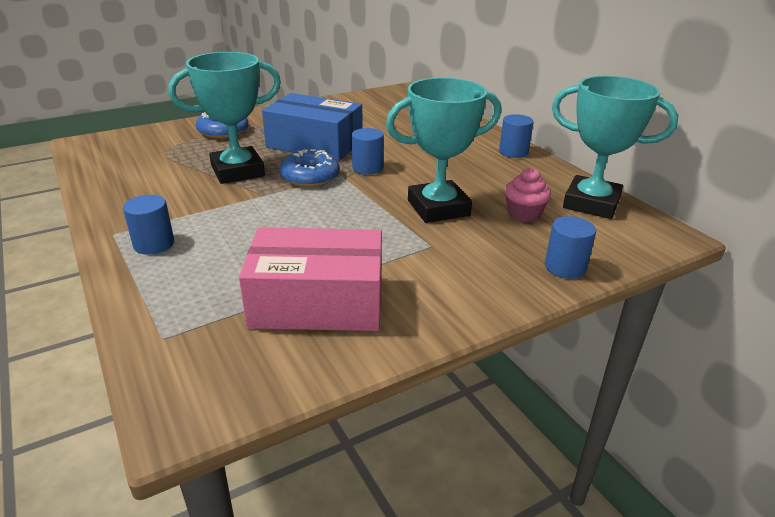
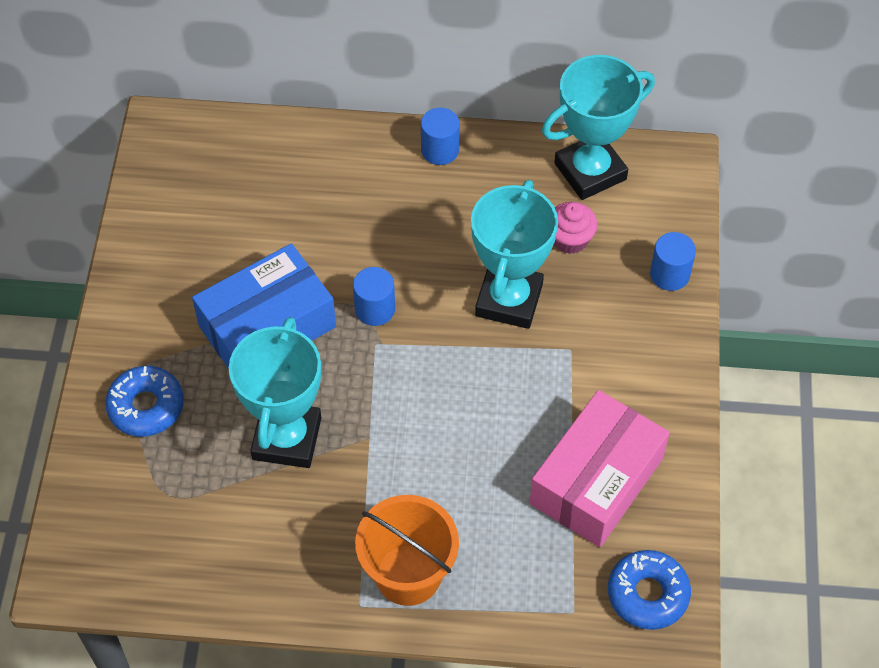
camera: 55 degrees left, 25 degrees up
blue cylinder [123,195,174,255] -> orange bucket [355,495,459,606]
blue donut [280,149,340,187] -> blue donut moved to [608,550,691,630]

